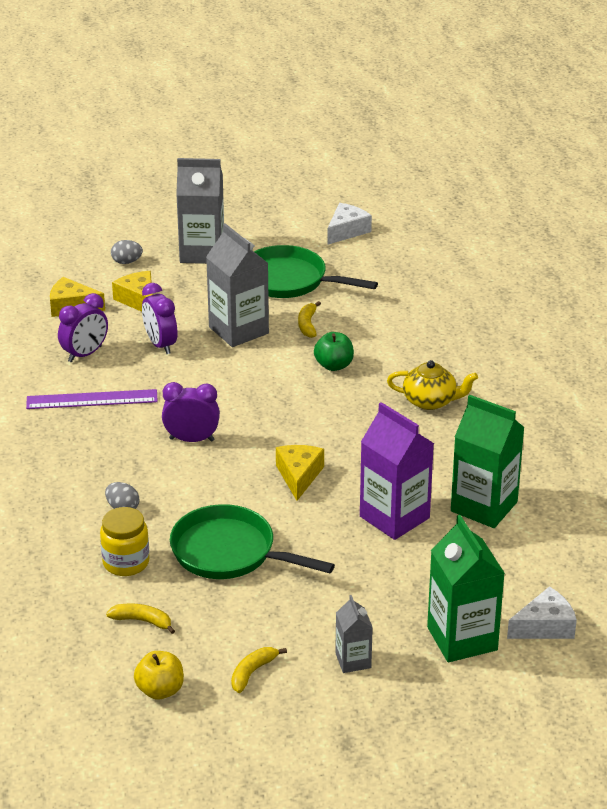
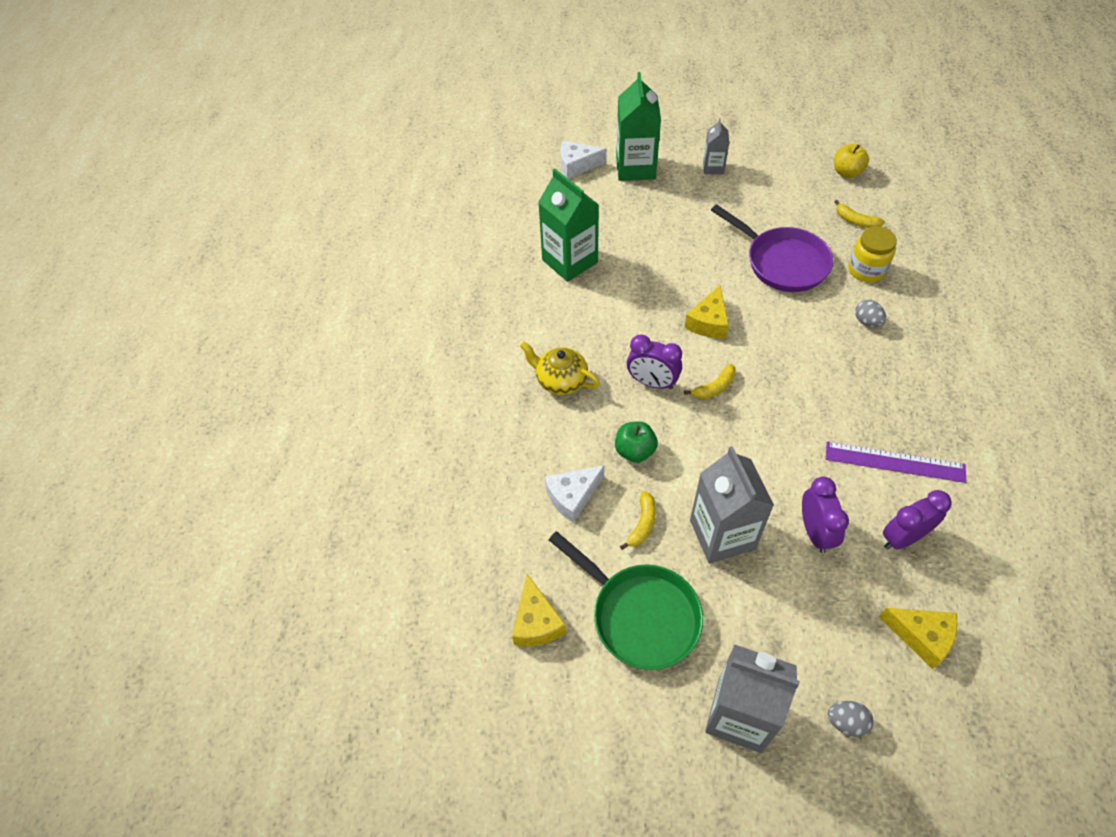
camera: 160 degrees left, 20 degrees up
yellow cheese [112,271,153,312] -> yellow cheese moved to [512,574,566,646]
purple clock [162,382,220,442] -> purple clock moved to [627,334,682,389]
green pan [170,504,335,579] -> purple pan [711,204,833,292]
yellow banana [231,647,287,693] -> yellow banana moved to [684,363,736,399]
white cheese [327,203,372,245] -> white cheese moved to [545,465,605,523]
purple carton [360,402,434,540] -> none

